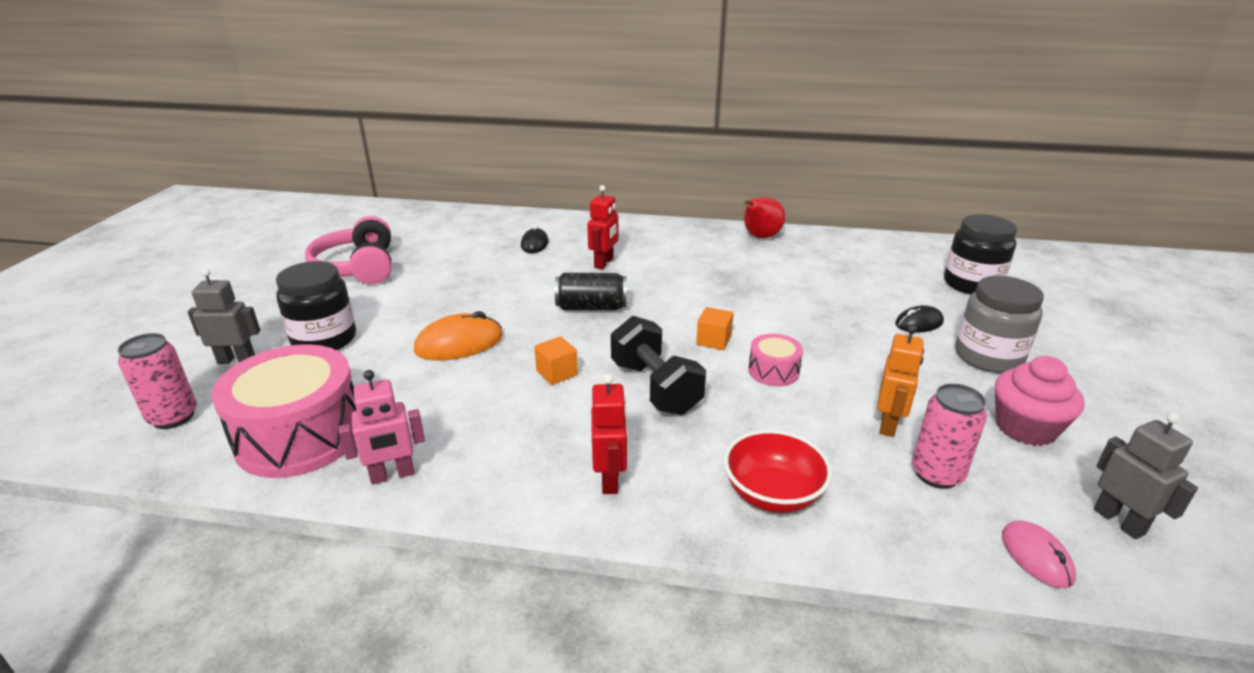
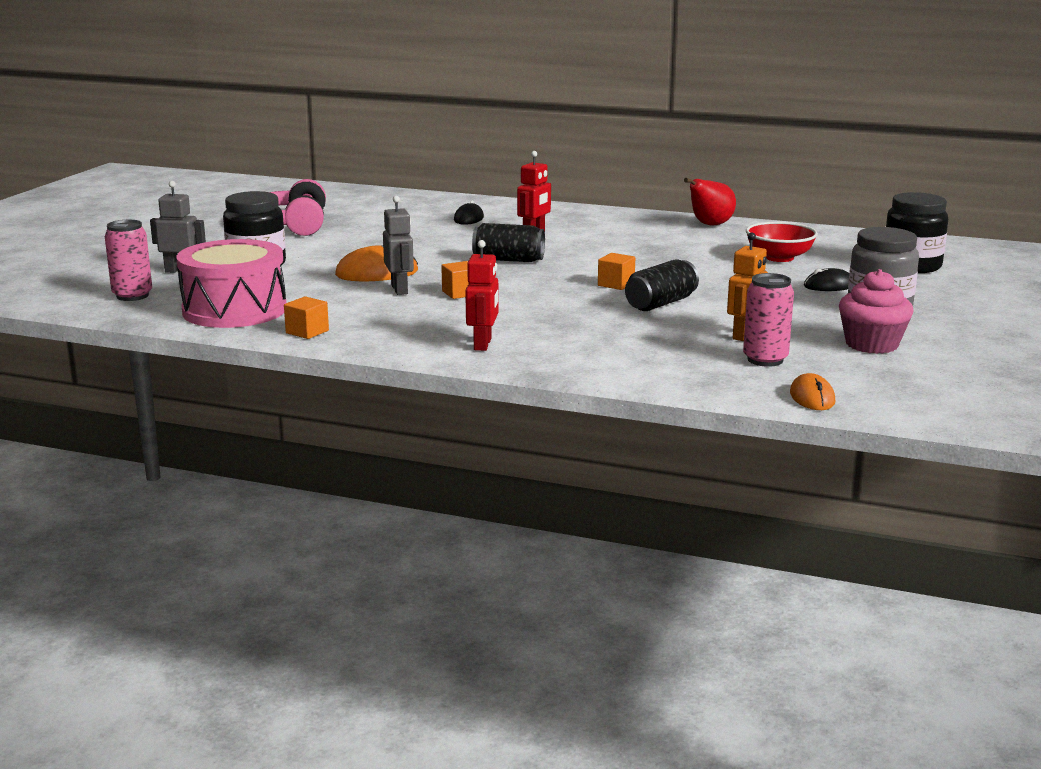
camera: 10 degrees right, 10 degrees down
pink robot [338,370,425,485] -> orange cube [284,296,329,339]
black dumbbell [611,316,706,415] -> none
red bowl [724,430,832,513] -> red bowl moved to [746,222,818,262]
pink drum [748,334,803,386] -> black can [625,259,699,311]
pink mouse [1002,521,1076,588] -> orange mouse [790,373,835,410]
grey robot [1094,413,1198,539] -> grey robot moved to [383,196,414,295]

